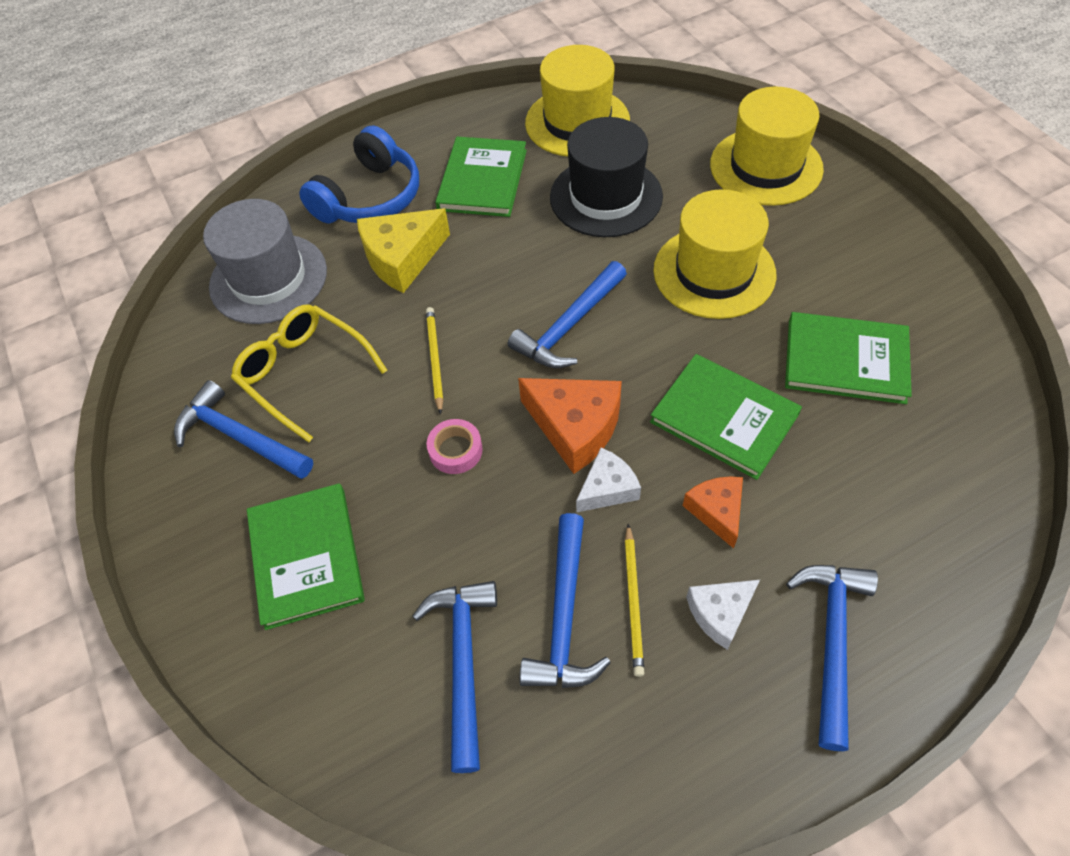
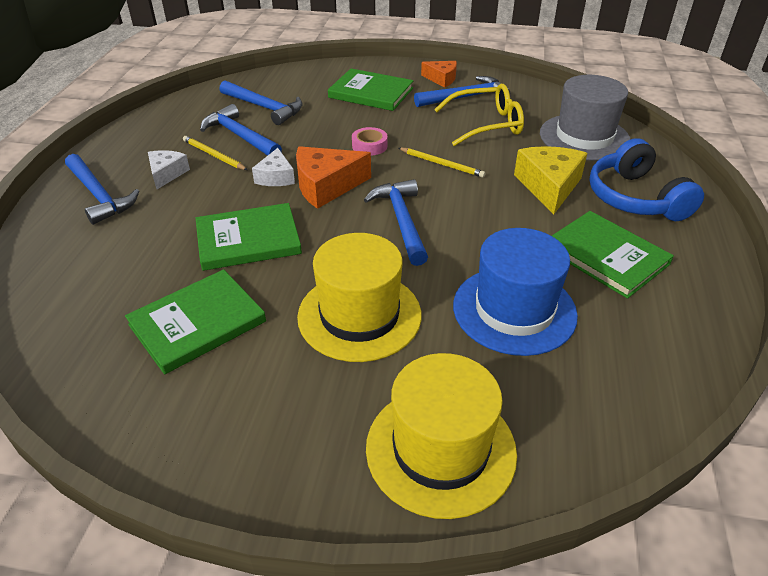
camera: 125 degrees right, 15 degrees down
yellow hat [525,45,630,157] -> none
black hat [550,117,663,237] -> blue hat [453,228,578,356]
orange cheese [683,476,743,548] -> orange cheese moved to [421,61,457,88]

